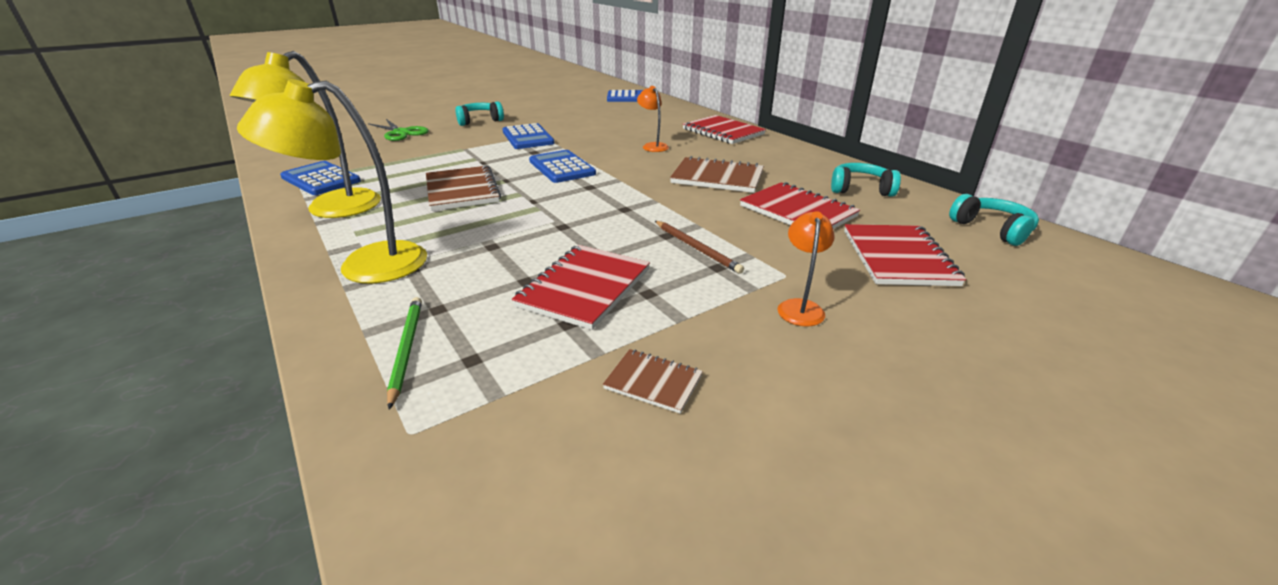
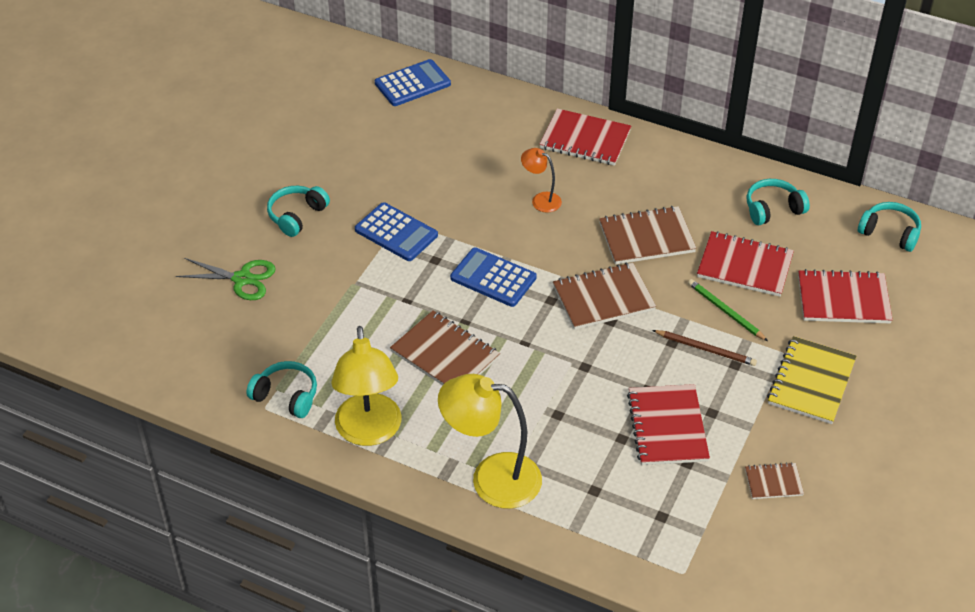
camera: 30 degrees left, 15 degrees up
yellow lamp [237,79,427,284] -> yellow lamp turned 60 degrees clockwise [438,374,542,509]
blue calculator [280,161,361,195] -> turquoise headphones [246,361,317,418]
green pencil [387,297,422,410] -> green pencil moved to [688,279,768,341]
orange lamp [778,211,835,326] -> yellow notebook [767,336,857,424]
red notebook [844,224,966,286] -> red notebook turned 60 degrees counterclockwise [798,269,893,323]
none -> brown notebook [553,263,656,330]

